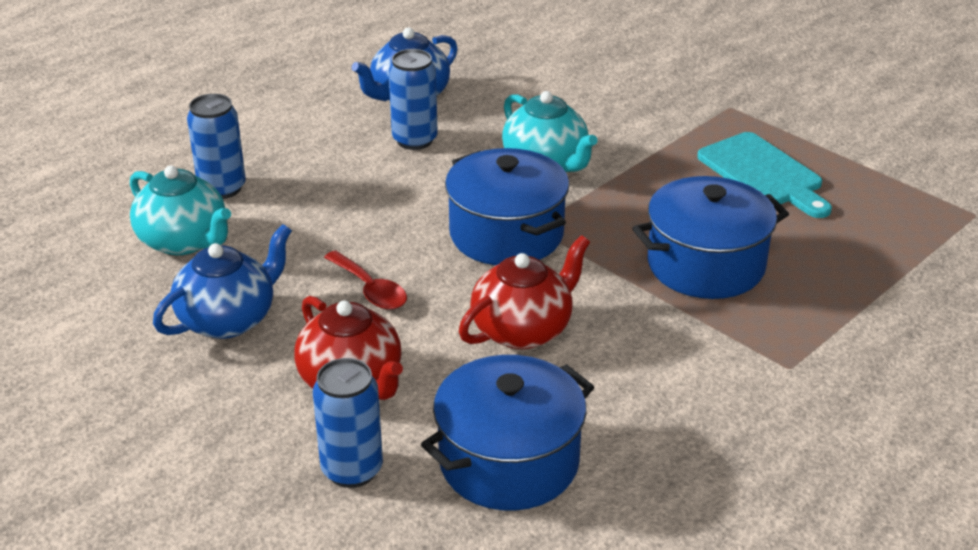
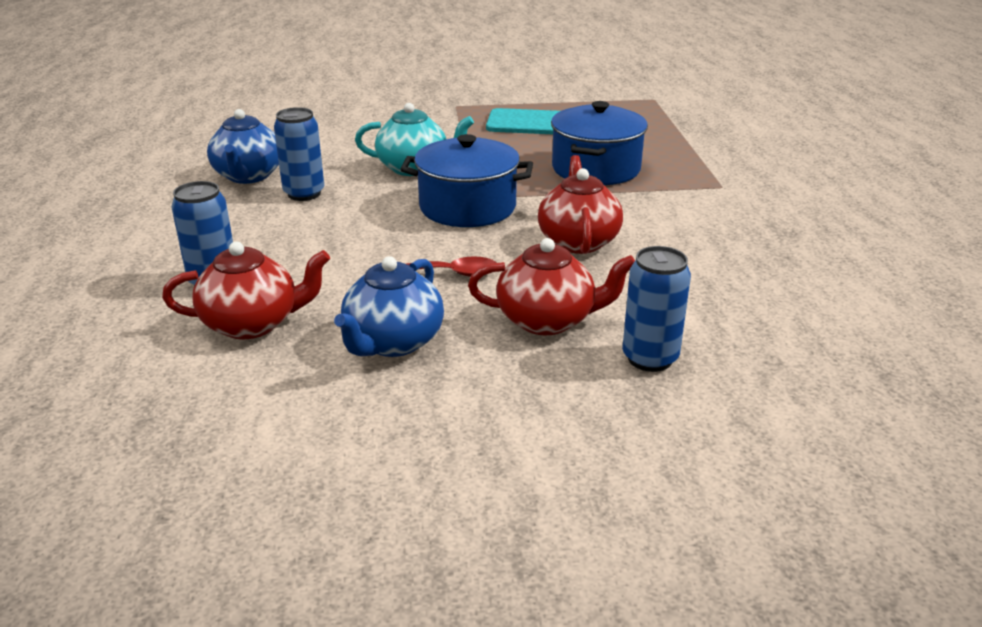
camera: 50 degrees left, 5 degrees down
turquoise teapot [130,165,231,255] -> red teapot [162,242,330,339]
blue teapot [153,224,292,339] -> blue teapot turned 150 degrees counterclockwise [334,256,444,357]
blue pot [421,355,594,511] -> none

